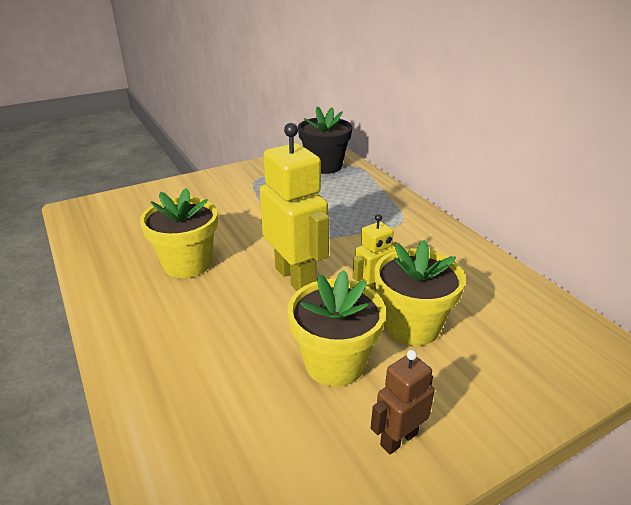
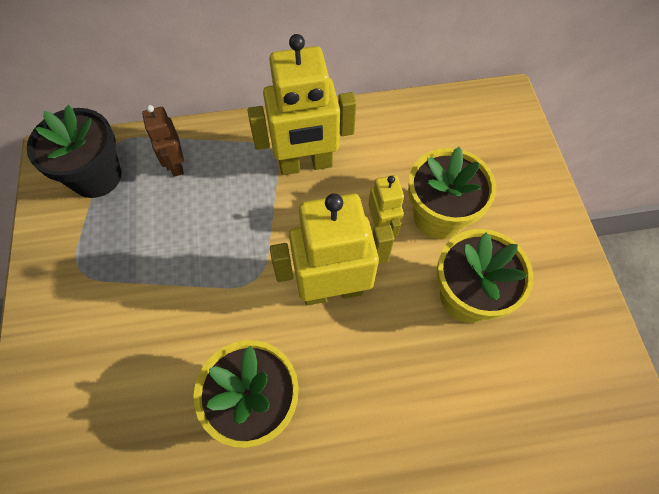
camera: 70 degrees left, 30 degrees up
brown robot [371,350,435,454] -> brown robot moved to [142,105,184,177]
none -> yellow robot [247,34,356,175]

